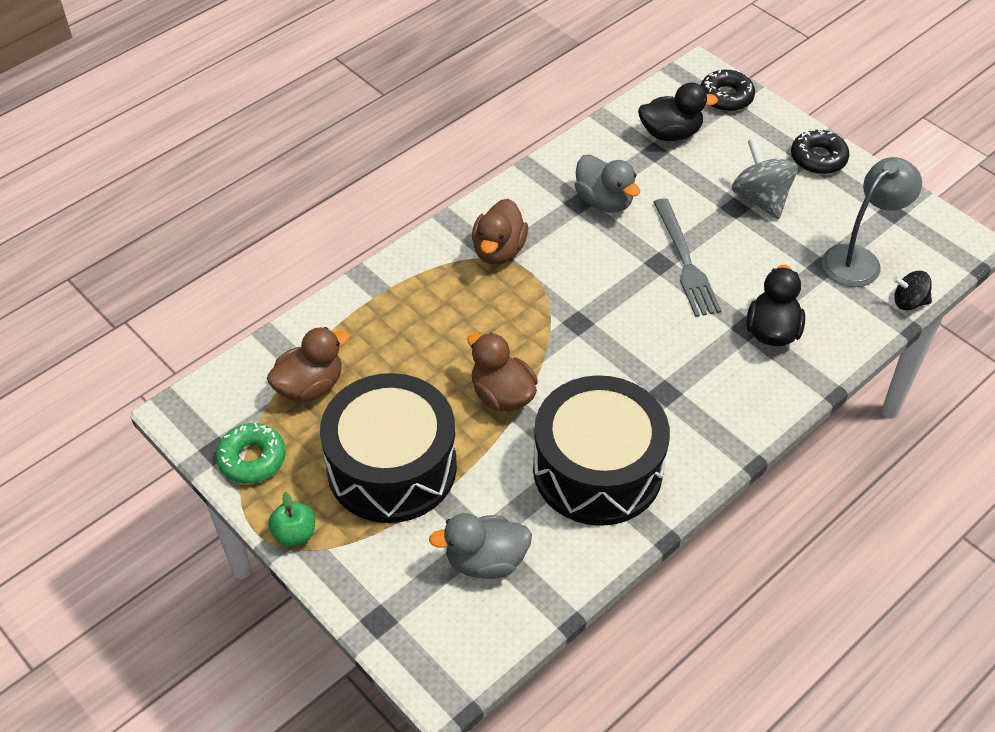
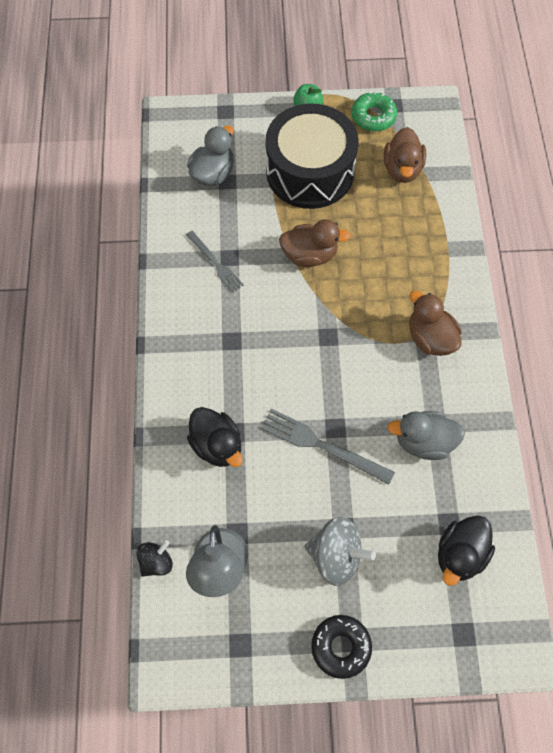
camera: 130 degrees right, 15 degrees up
black drum [533,375,670,526] -> grey fork [186,231,244,293]
black donut [701,70,755,112] -> none

